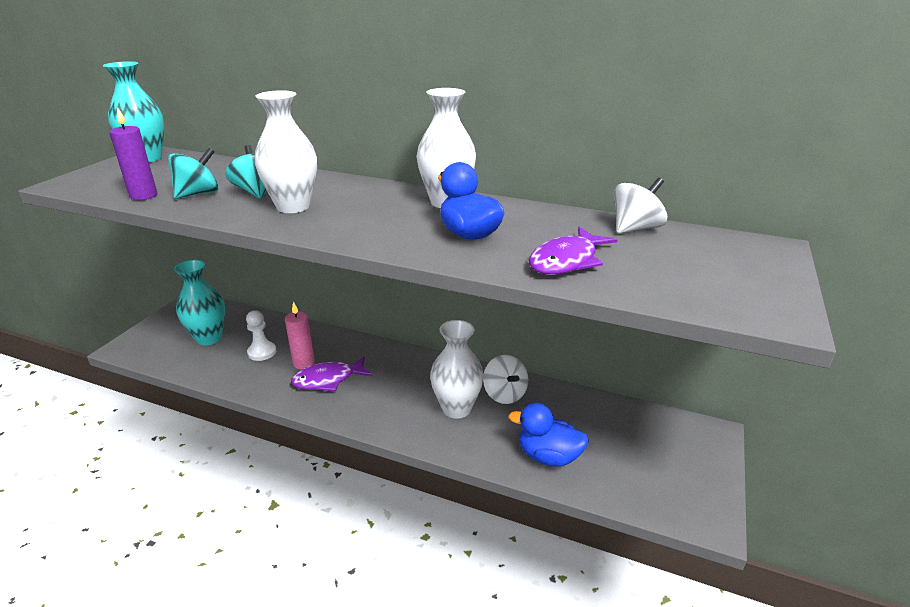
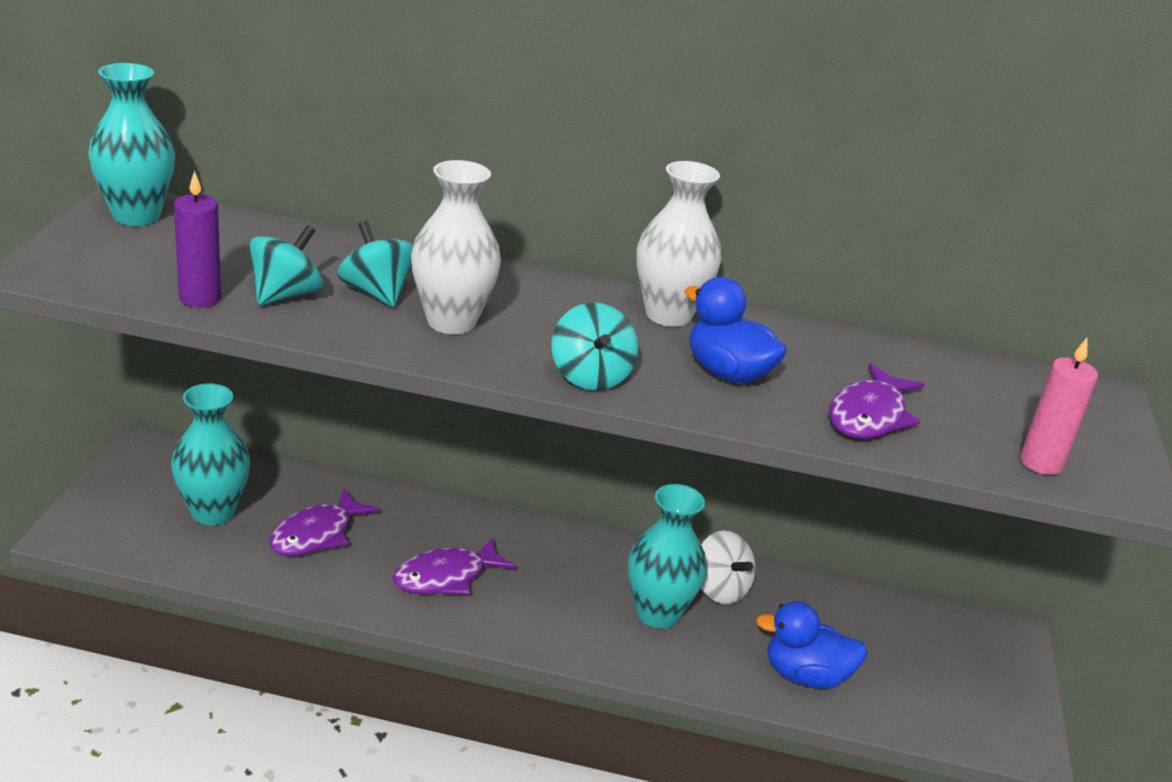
camera: 15 degrees left, 0 degrees up
white pawn [246,310,276,361] -> purple fish [269,488,379,556]
pink candle [285,302,315,369] -> pink candle moved to [1020,338,1098,475]
white vase [430,320,484,419] -> turquoise vase [628,484,707,629]
white spinning top [614,178,667,233] -> none
none -> turquoise spinning top [551,302,638,391]

